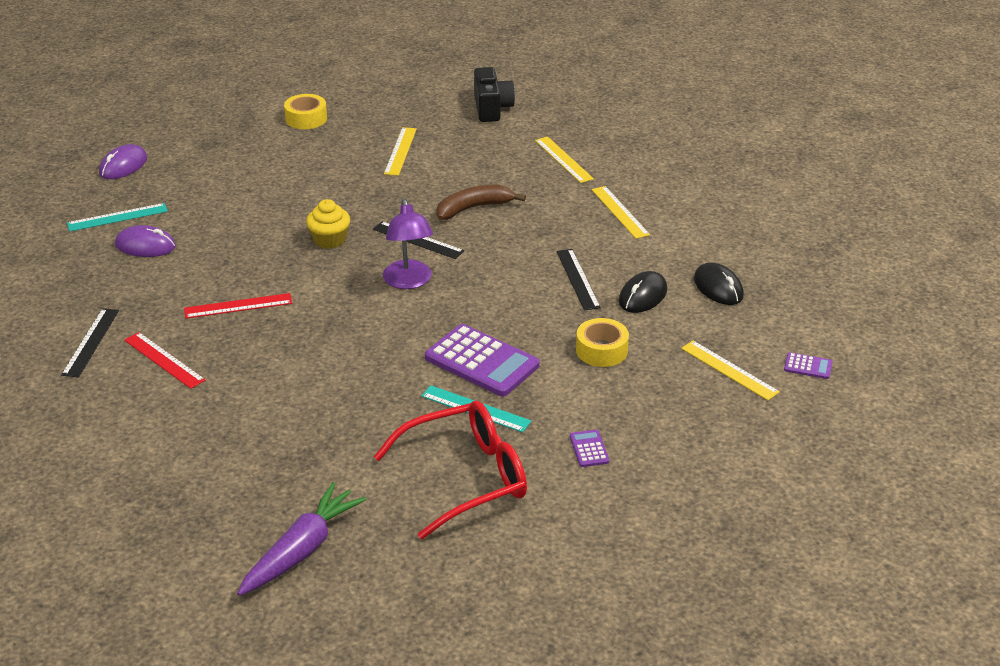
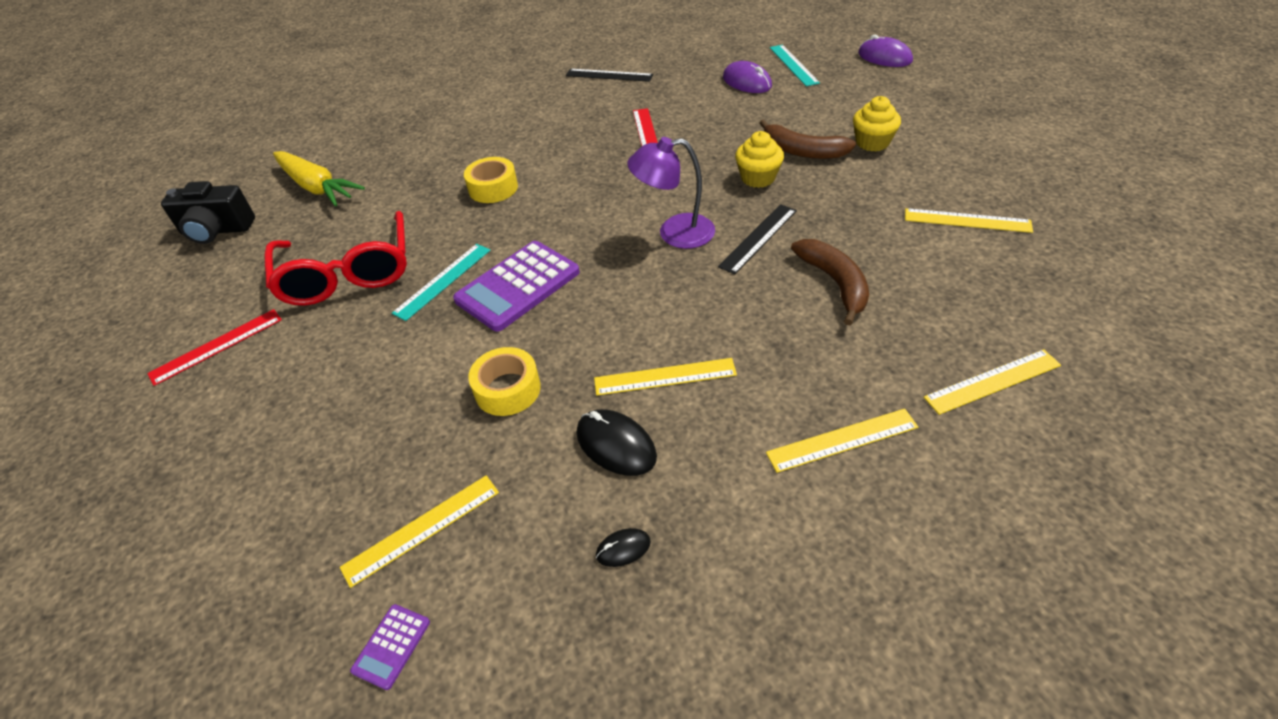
camera: 100 degrees right, 10 degrees up
purple mouse [115,225,176,257] -> purple mouse turned 60 degrees counterclockwise [723,61,772,93]
red ruler [124,332,206,389] -> red ruler moved to [147,309,282,386]
purple carrot [237,482,367,596] -> yellow carrot [273,151,365,206]
yellow tape [284,94,327,129] -> yellow tape moved to [464,157,518,203]
black camera [474,67,515,122] -> black camera moved to [161,181,255,244]
black ruler [556,249,601,310] -> yellow ruler [594,358,737,396]
purple calculator [570,430,609,467] -> none
black mouse [694,262,744,305] -> black mouse [596,528,651,567], size x0.54
none -> brown banana [760,120,856,159]
none -> yellow cupcake [853,96,901,152]

